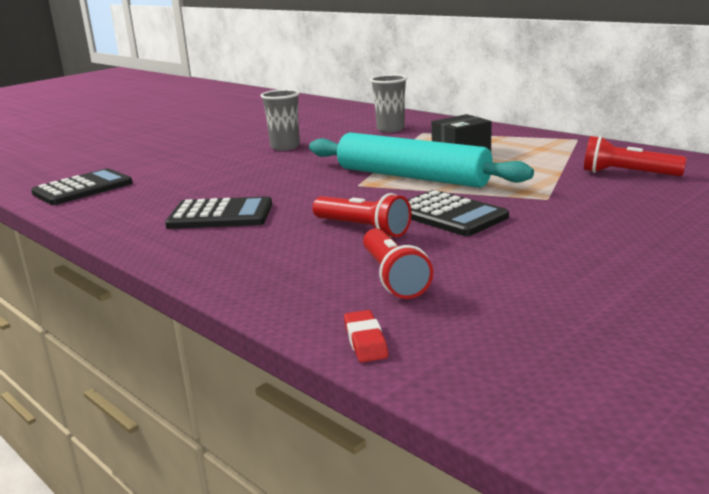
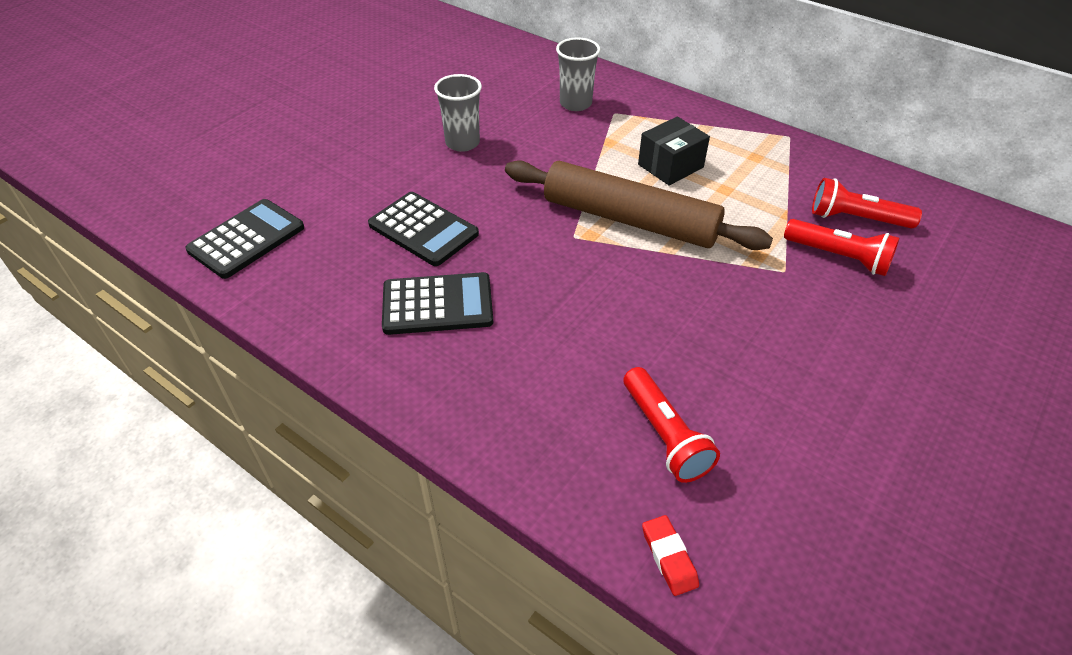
camera: 10 degrees left, 25 degrees up
turquoise rolling pin [309,133,534,188] -> brown rolling pin [505,160,773,250]
red flashlight [312,193,411,237] -> red flashlight moved to [784,219,899,276]
black calculator [408,190,509,236] -> black calculator moved to [368,192,479,266]

